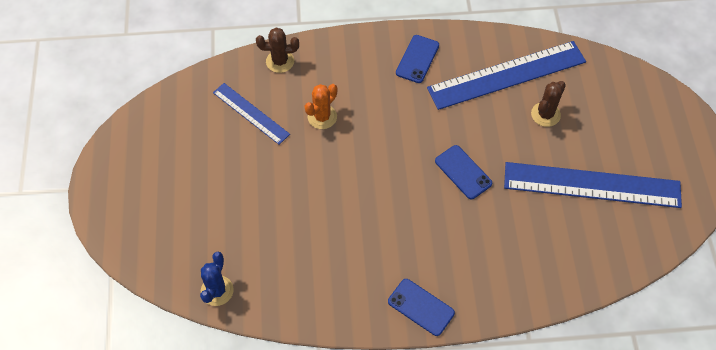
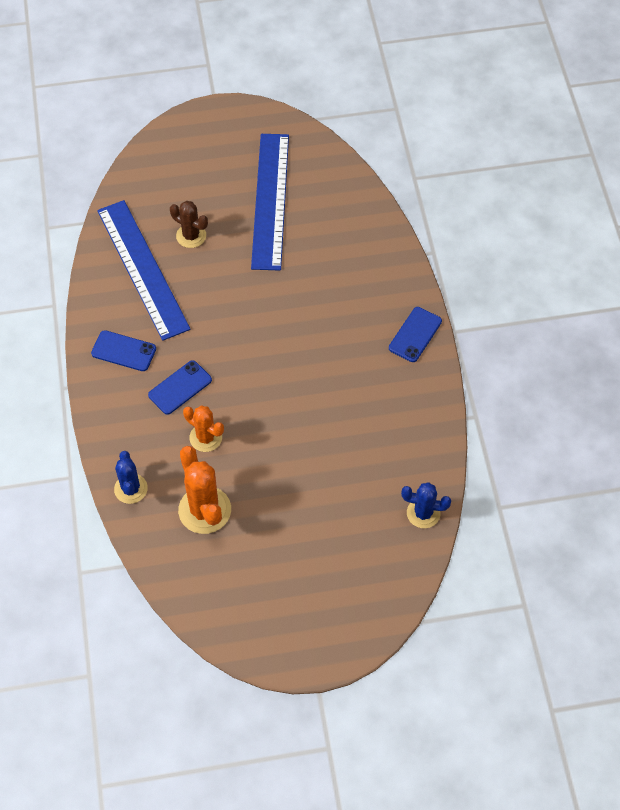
camera: 95 degrees left, 0 degrees up
blue ruler [213,83,290,145] -> orange cactus [178,446,231,534]
brown cactus [256,28,299,73] -> blue cactus [114,451,148,504]
blue phone [435,145,492,199] -> blue phone moved to [148,360,212,415]

